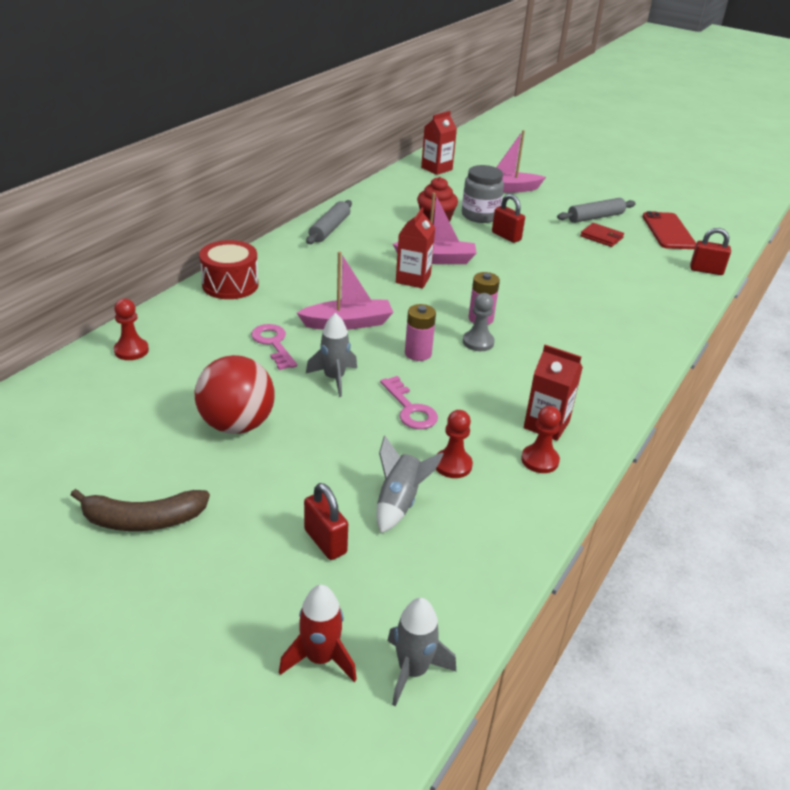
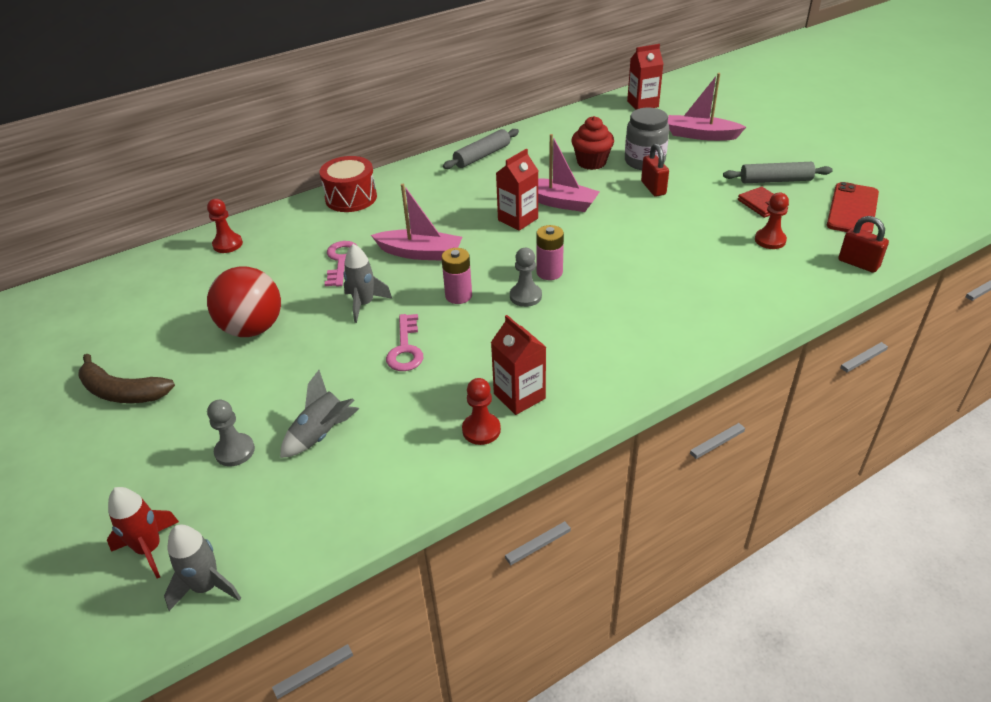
camera: 30 degrees right, 5 degrees up
red padlock [304,483,348,560] -> grey pawn [207,400,255,466]
red pawn [436,410,473,478] -> red pawn moved to [755,193,789,249]

